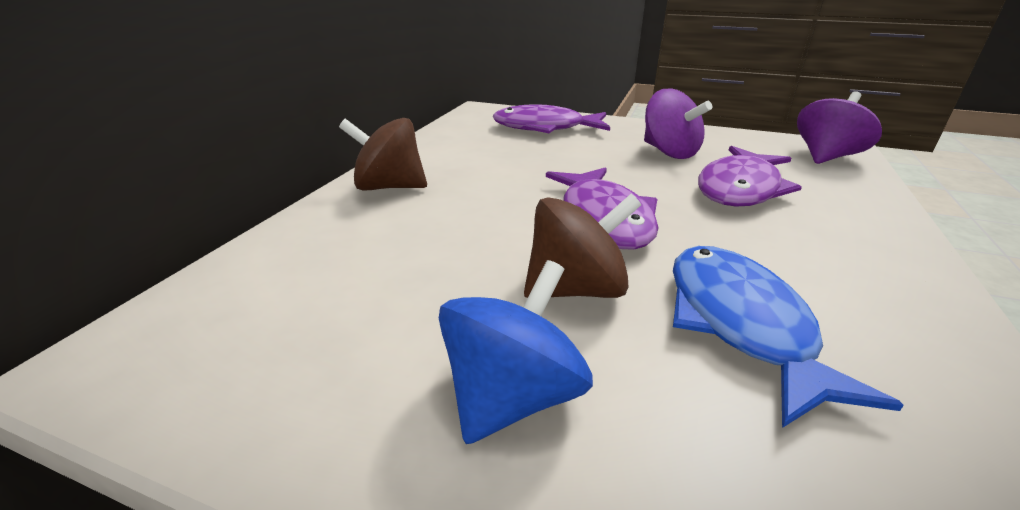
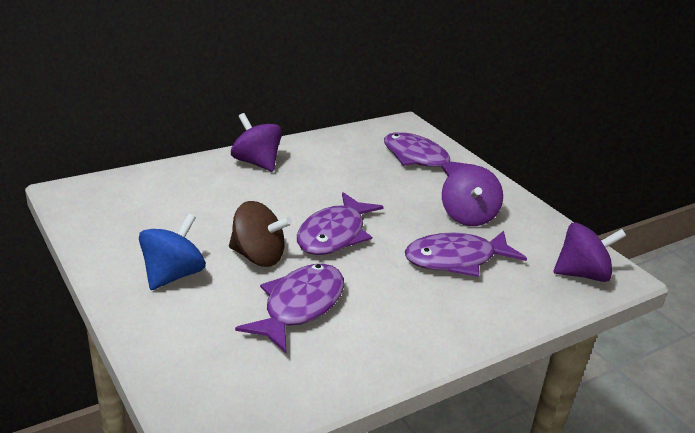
camera: 35 degrees right, 0 degrees up
brown spinning top [339,118,427,191] -> purple spinning top [231,113,282,172]
blue spinning top [439,260,593,444] -> blue spinning top turned 45 degrees counterclockwise [139,213,206,290]
blue fish [673,246,904,428] -> purple fish [235,264,344,353]

